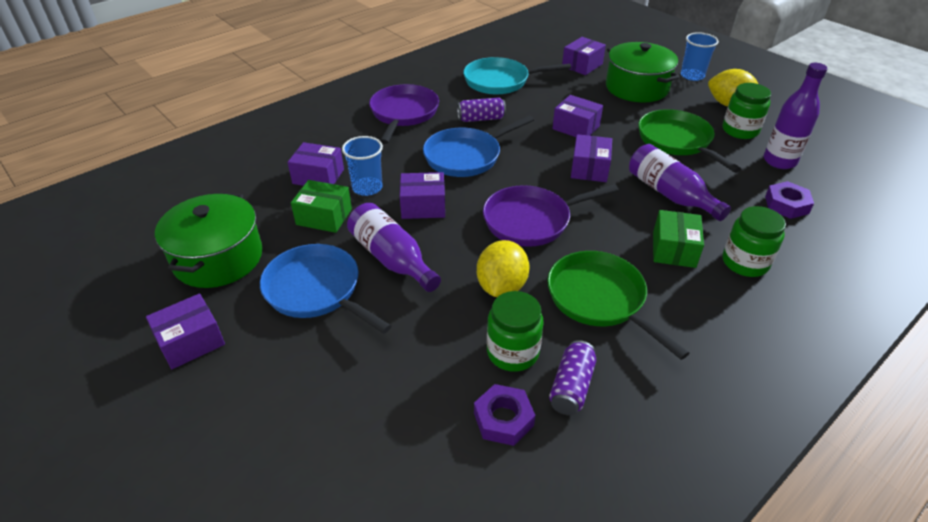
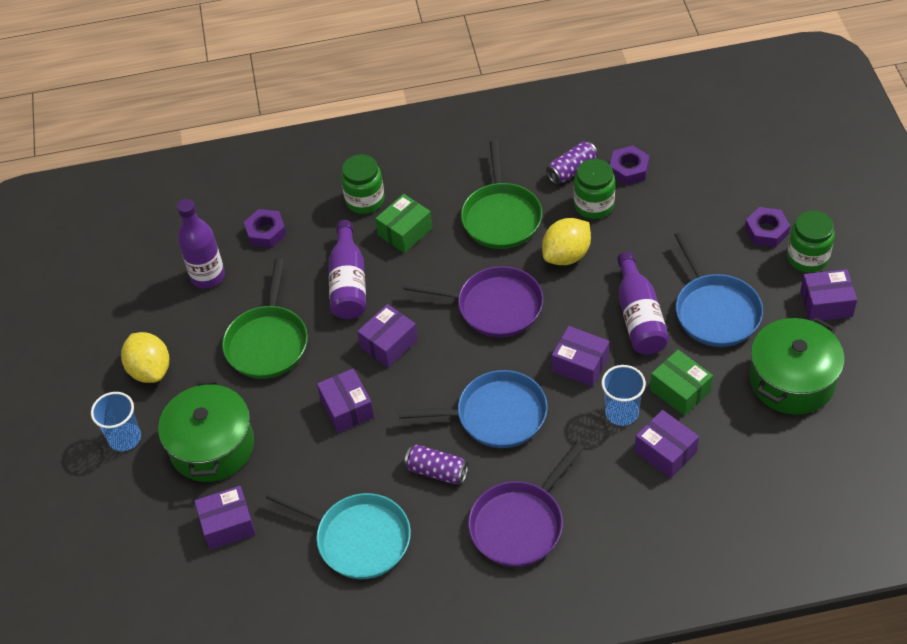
camera: 145 degrees left, 10 degrees up
green jar [723,83,771,139] -> green jar moved to [787,211,835,273]
none -> purple nut [745,207,790,247]

